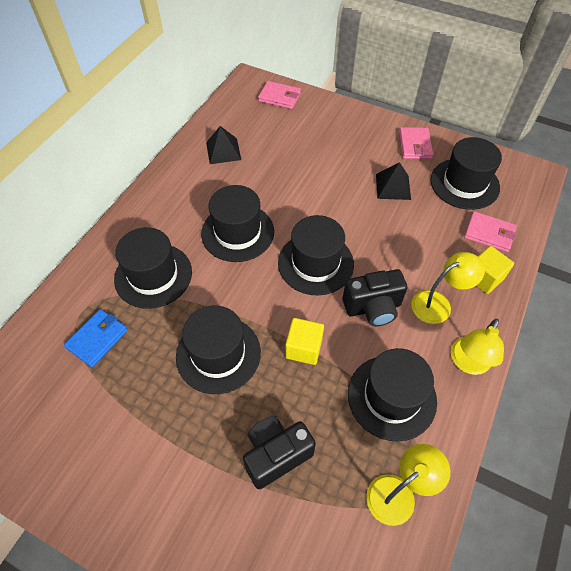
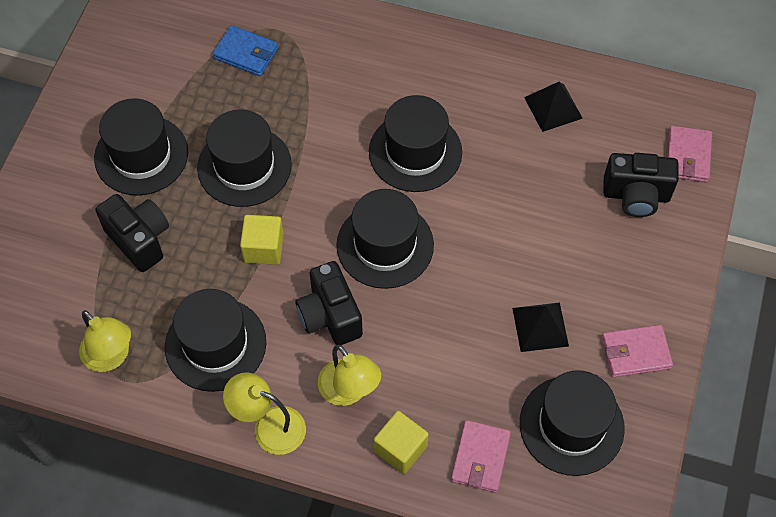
camera: 80 degrees right, 5 degrees up
black hat [114,227,192,309] -> black hat moved to [94,98,188,196]
none -> black camera [603,153,679,217]

